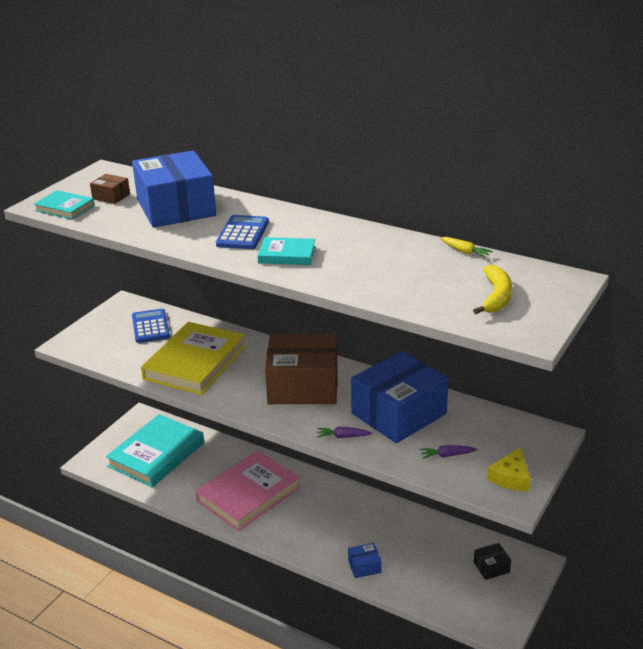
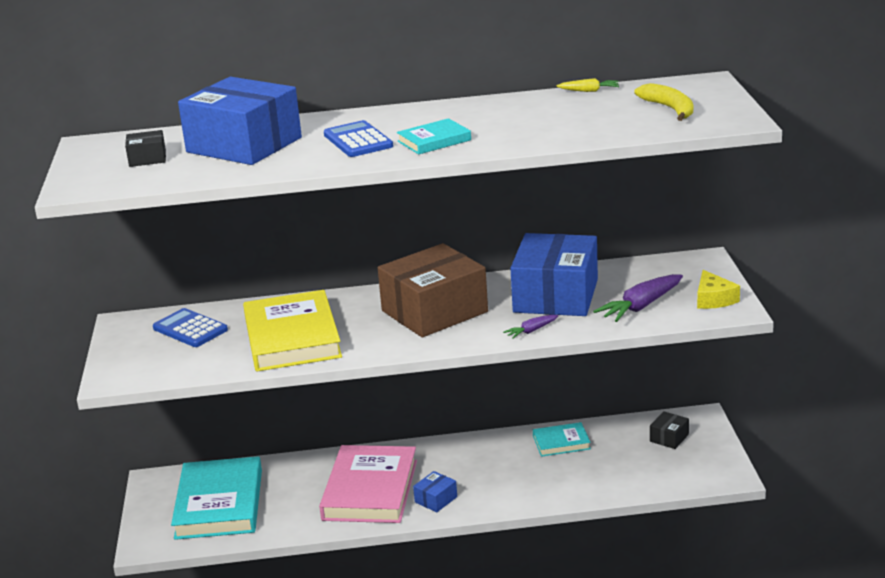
camera: 35 degrees left, 5 degrees down
turquoise book [34,190,95,220] -> turquoise book moved to [533,422,591,457]
brown box [90,174,130,204] -> black box [125,130,166,167]
blue box [348,543,382,578] -> blue box moved to [413,471,457,512]
purple carrot [420,445,477,459] -> purple carrot [593,274,683,322], size x1.88

